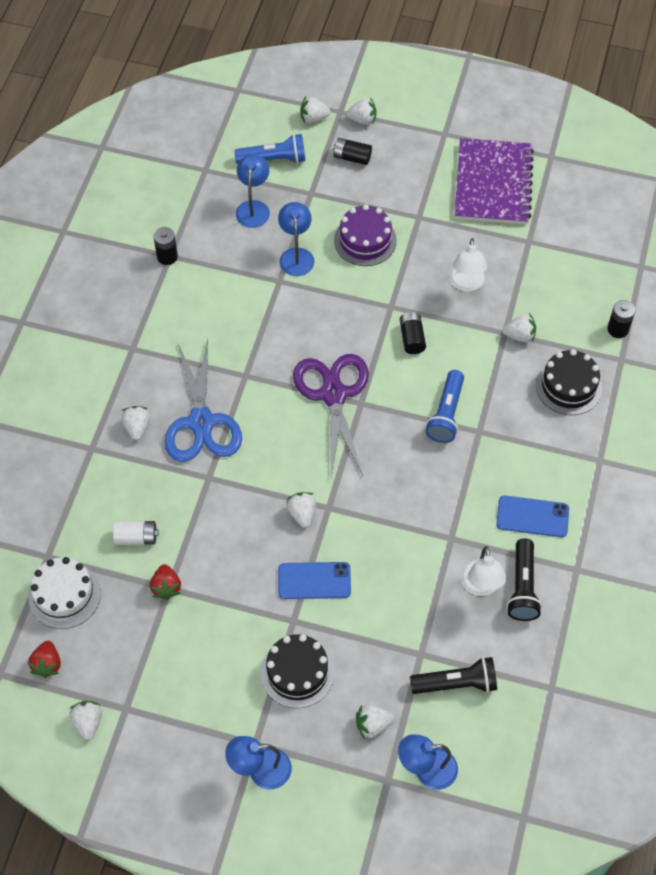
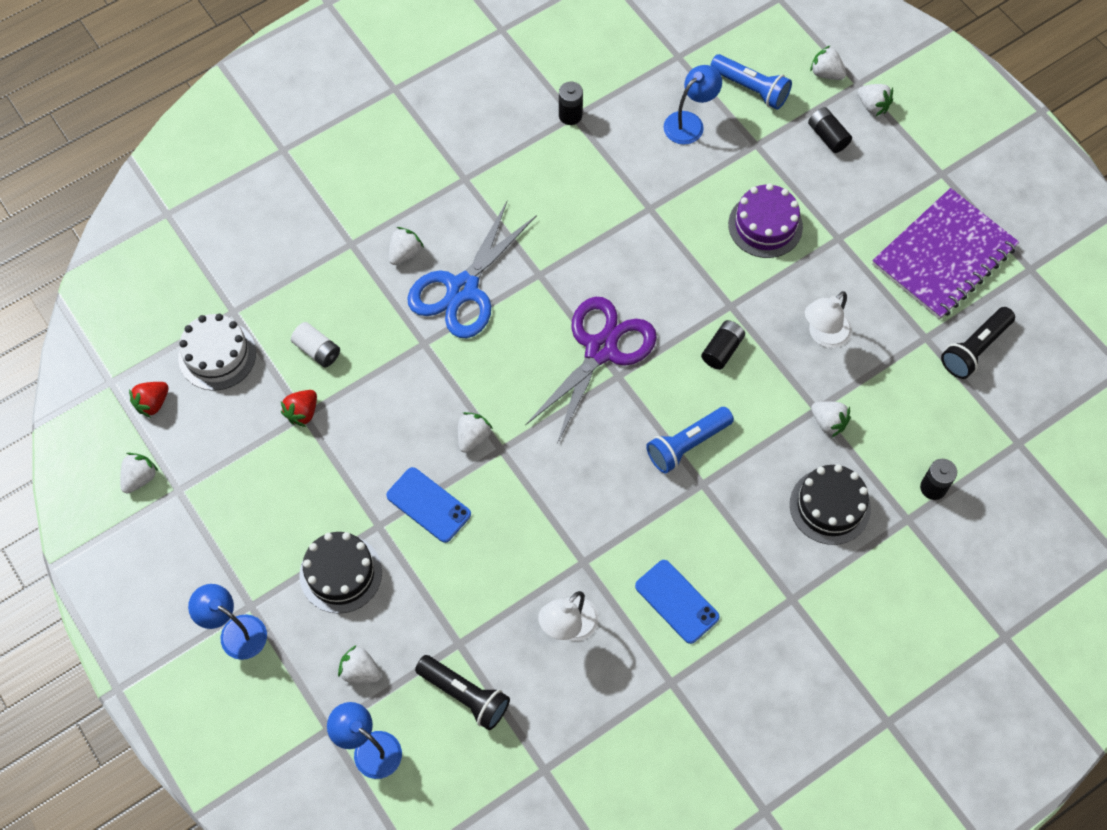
camera: 40 degrees right, 5 degrees up
blue lamp [278,202,314,276] -> none
black flashlight [507,538,542,621] -> black flashlight moved to [941,307,1015,379]

